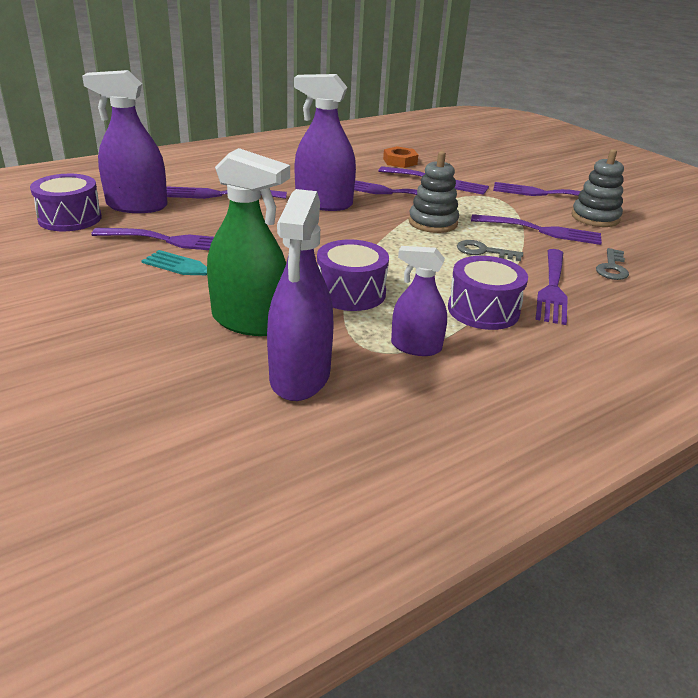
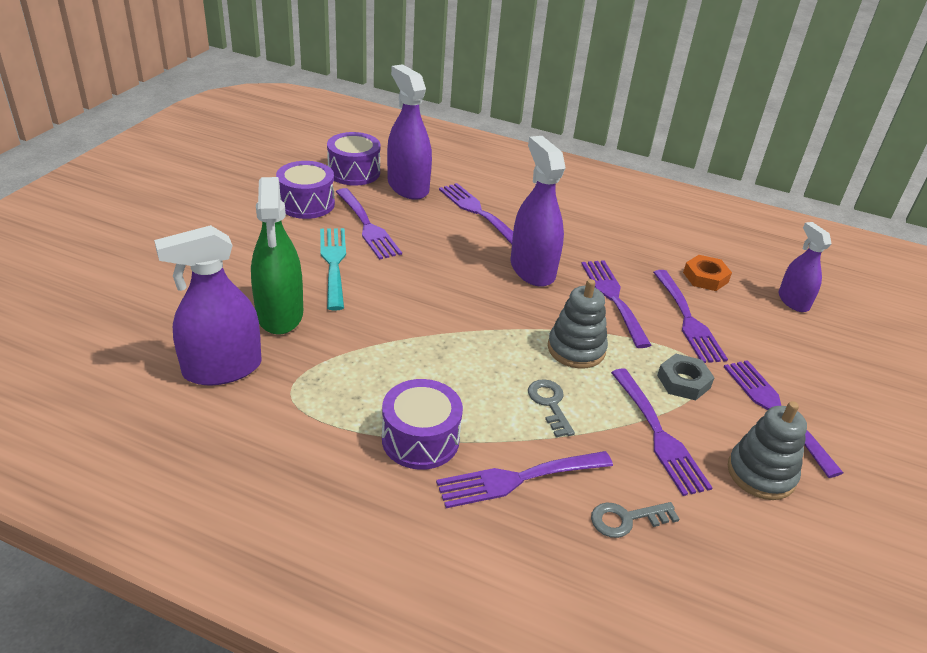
camera: 55 degrees right, 5 degrees up
purple drum [317,240,389,311] -> purple drum moved to [276,161,335,219]
purple spray bottle [391,246,447,356] -> purple spray bottle moved to [779,222,832,312]
none -> grey nut [657,354,715,400]

